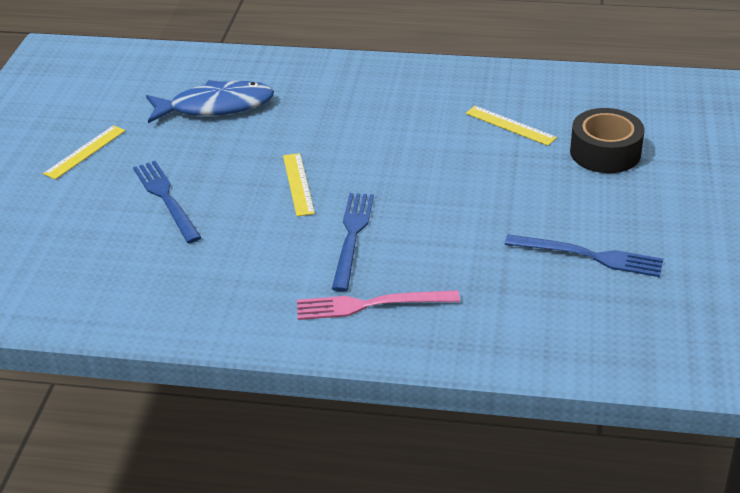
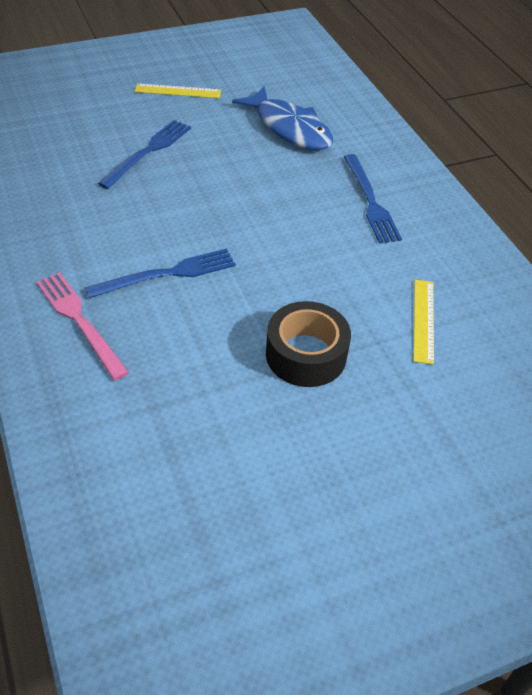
camera: 55 degrees right, 10 degrees up
yellow ruler [283,153,315,216] -> none
blue fork [505,234,663,277] -> blue fork moved to [344,154,402,243]
black tape [570,108,644,173] -> black tape moved to [266,301,351,387]

